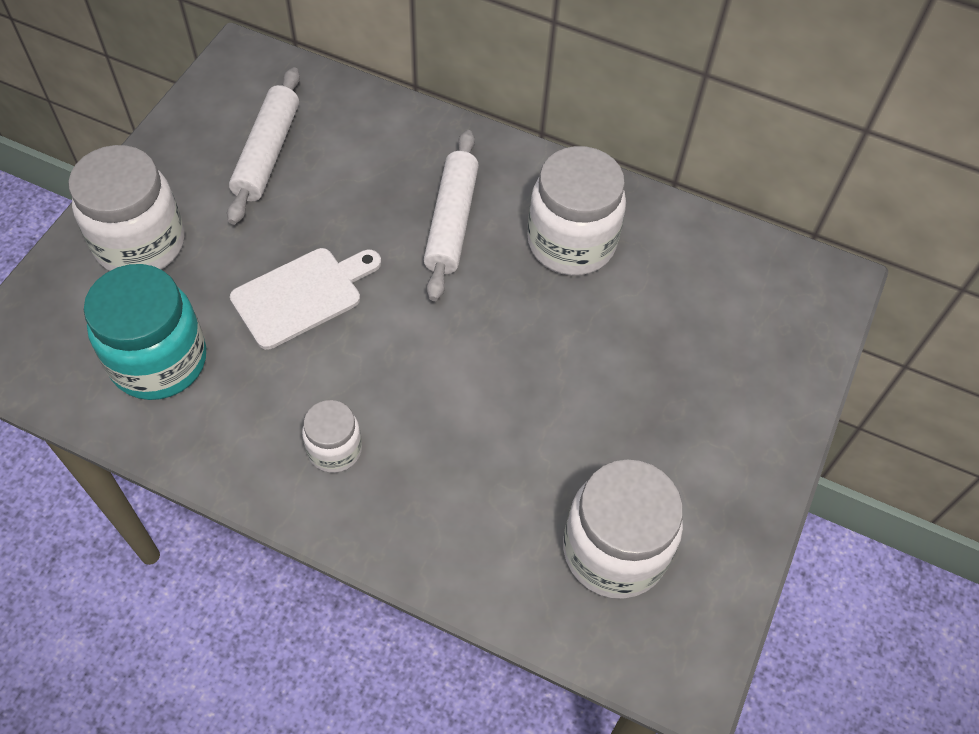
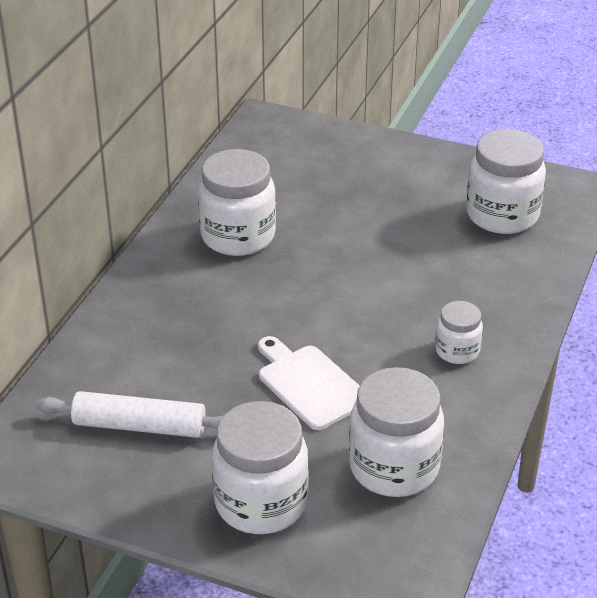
camera: 90 degrees left, 20 degrees down
turquoise jar [84,264,206,400] -> white jar [349,367,444,497]
white rolling pin [424,130,479,301] -> none

